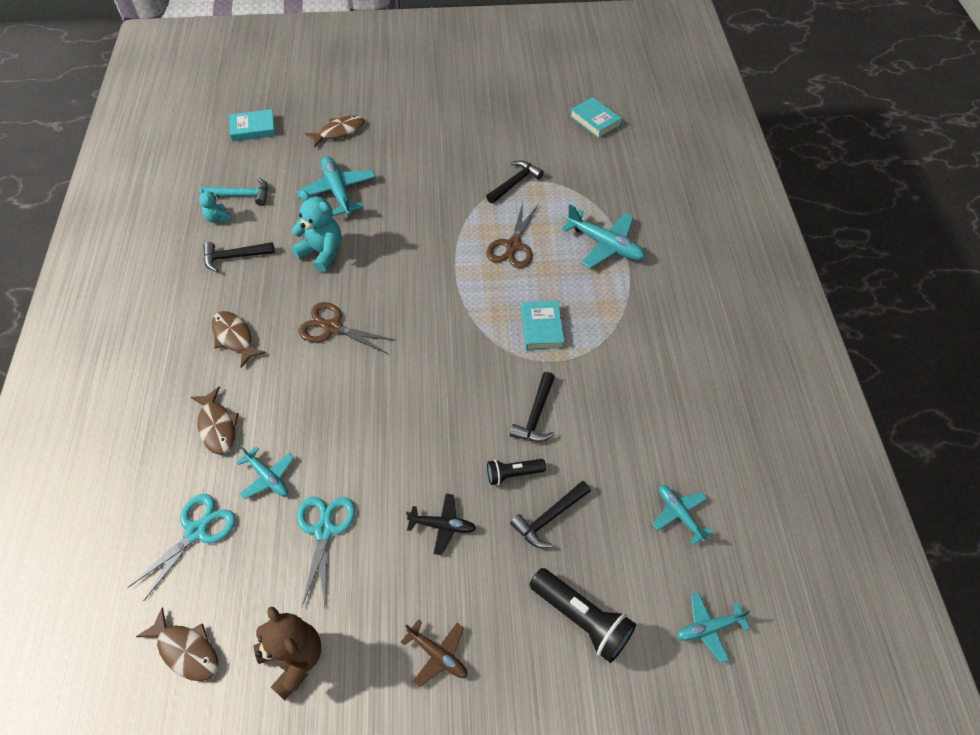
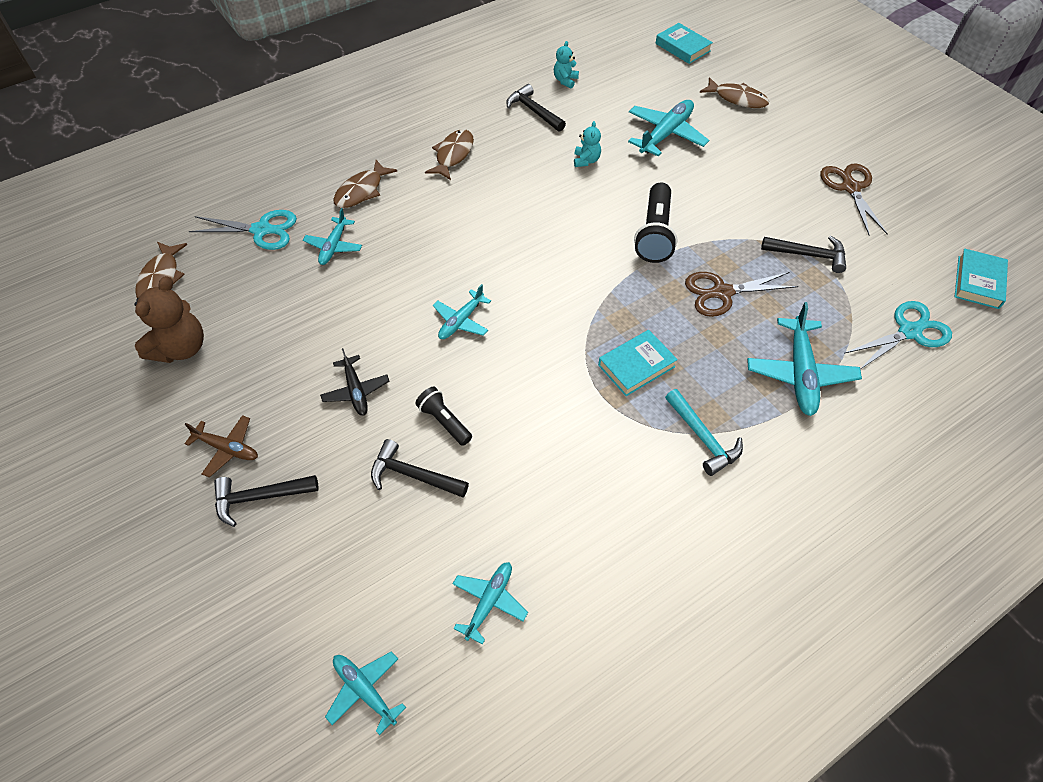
camera: 60 degrees right, 0 degrees up
turquoise hammer [201,177,268,206] -> turquoise hammer moved to [665,389,743,476]
turquoise teddy bear [291,190,342,273] -> turquoise teddy bear [574,121,601,167], size x0.54
turquoise scissors [297,497,355,607] -> turquoise scissors moved to [845,301,952,369]
brown scissors [298,302,395,354] -> brown scissors moved to [820,163,888,235]
brown plane [401,619,468,687] -> brown plane turned 75 degrees counterclockwise [185,415,258,478]
black hammer [510,372,555,442] -> black hammer moved to [214,475,319,527]
black flashlight [530,568,636,663] -> black flashlight moved to [634,182,678,263]
none -> turquoise plane [433,284,491,339]

